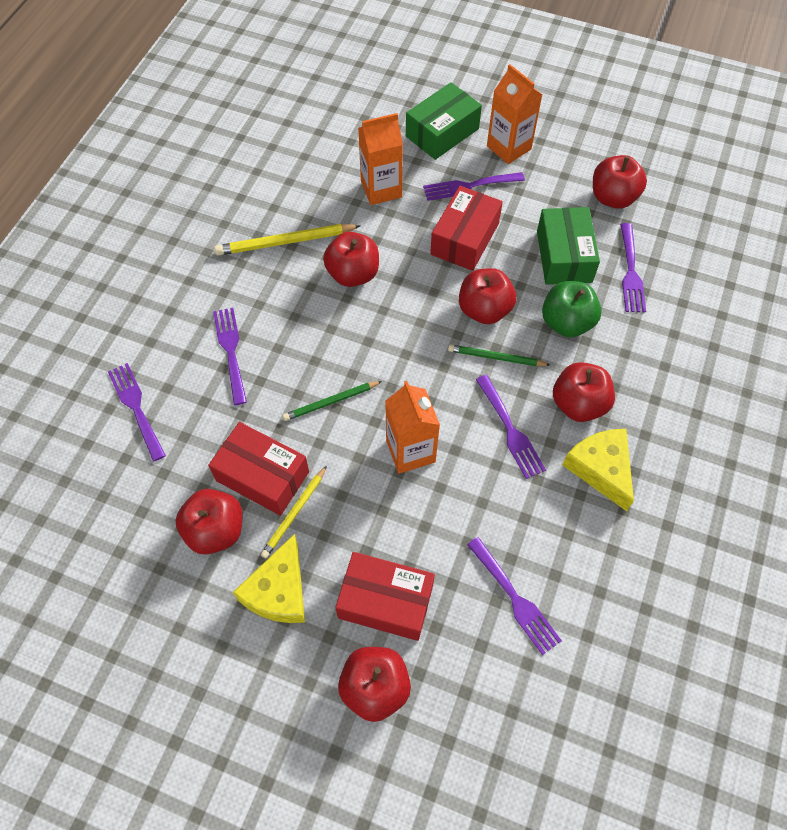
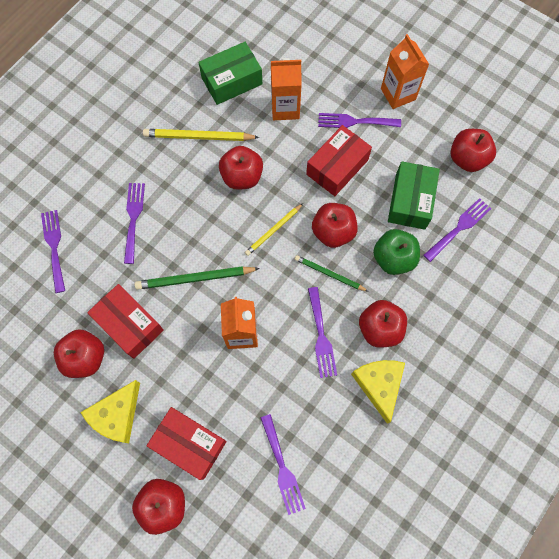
camera: 15 degrees right, 10 degrees up
yellow pencil [261,466,327,558] -> yellow pencil moved to [245,203,303,256]
green pencil [283,381,382,421] -> green pencil [135,266,260,290], size x1.54
green box [406,82,482,160] -> green box moved to [198,42,262,105]
purple fork [620,223,646,312] -> purple fork turned 150 degrees counterclockwise [423,198,491,262]

